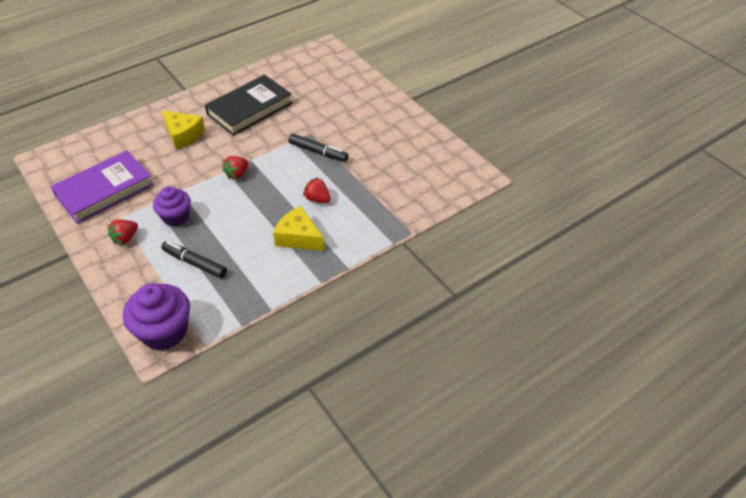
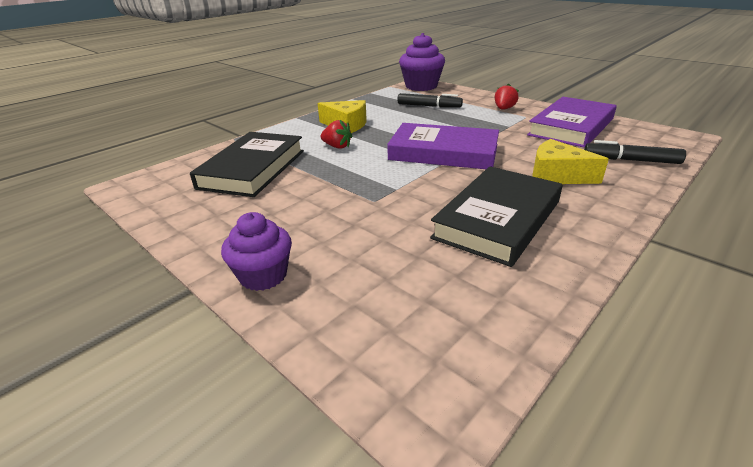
camera: 170 degrees right, 15 degrees down
purple cupcake [153,186,191,227] -> purple cupcake moved to [221,212,292,291]
red strawberry [222,156,249,179] -> purple book [387,123,499,169]
black marker [288,134,348,162] -> black marker moved to [584,140,686,164]
none -> black book [190,132,304,197]

